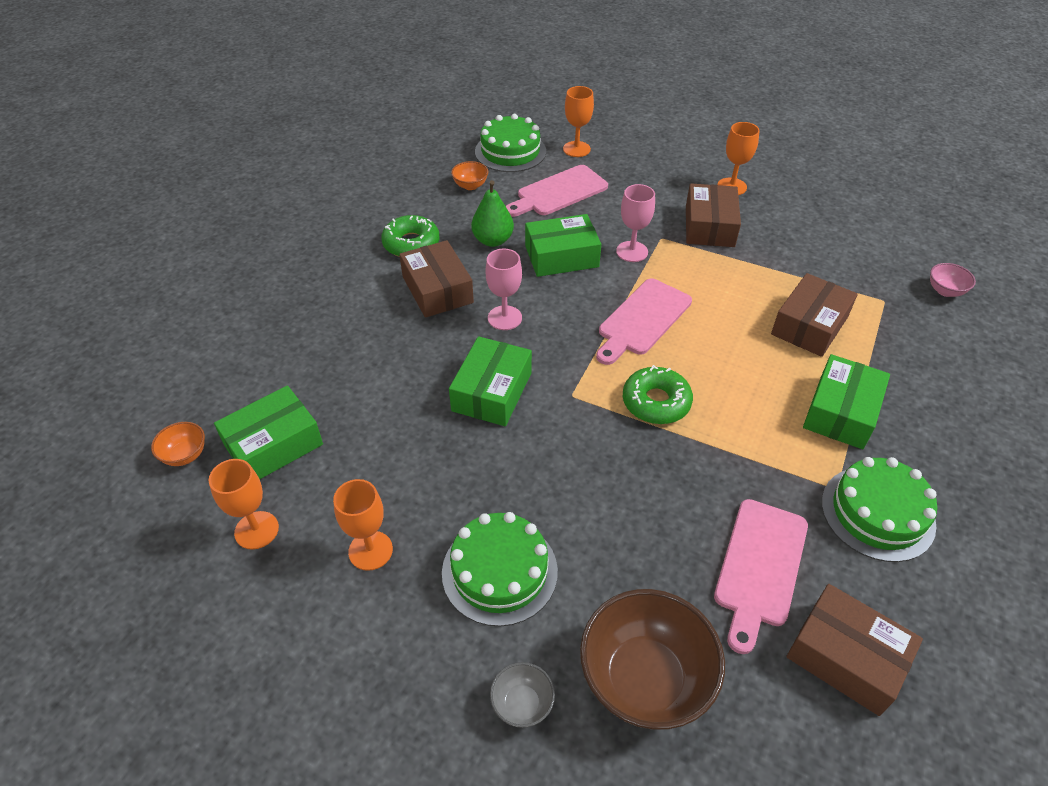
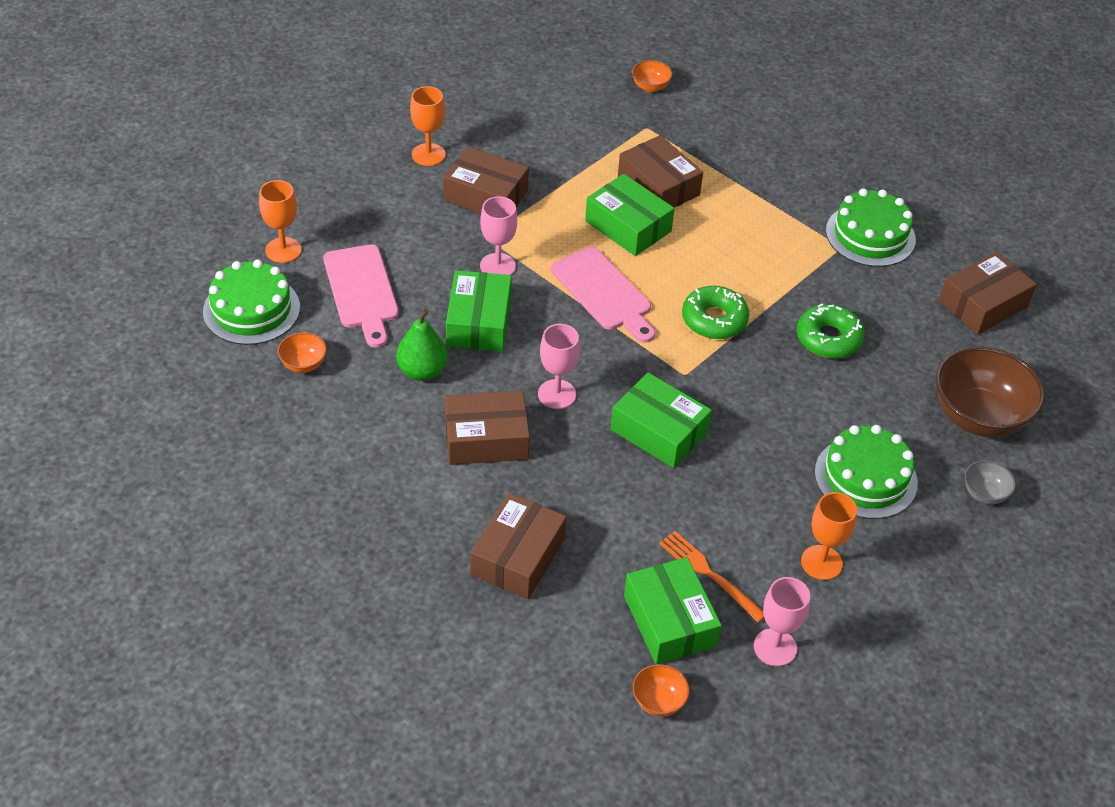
camera: 75 degrees left, 0 degrees up
orange goblet [209,459,279,550] -> pink goblet [754,577,810,666]
green donut [381,215,439,257] -> green donut moved to [796,304,865,358]
pink cutting board [714,499,808,654] -> none
green box [803,354,890,449] -> green box moved to [585,174,675,256]
pink bowl [930,263,976,297] -> orange bowl [632,60,672,92]
none -> brown box [471,493,567,599]
none -> orange fork [659,531,764,623]

